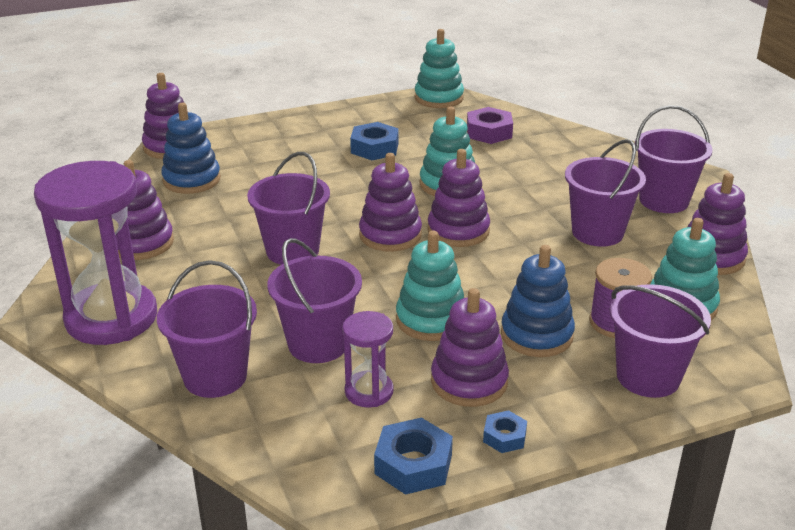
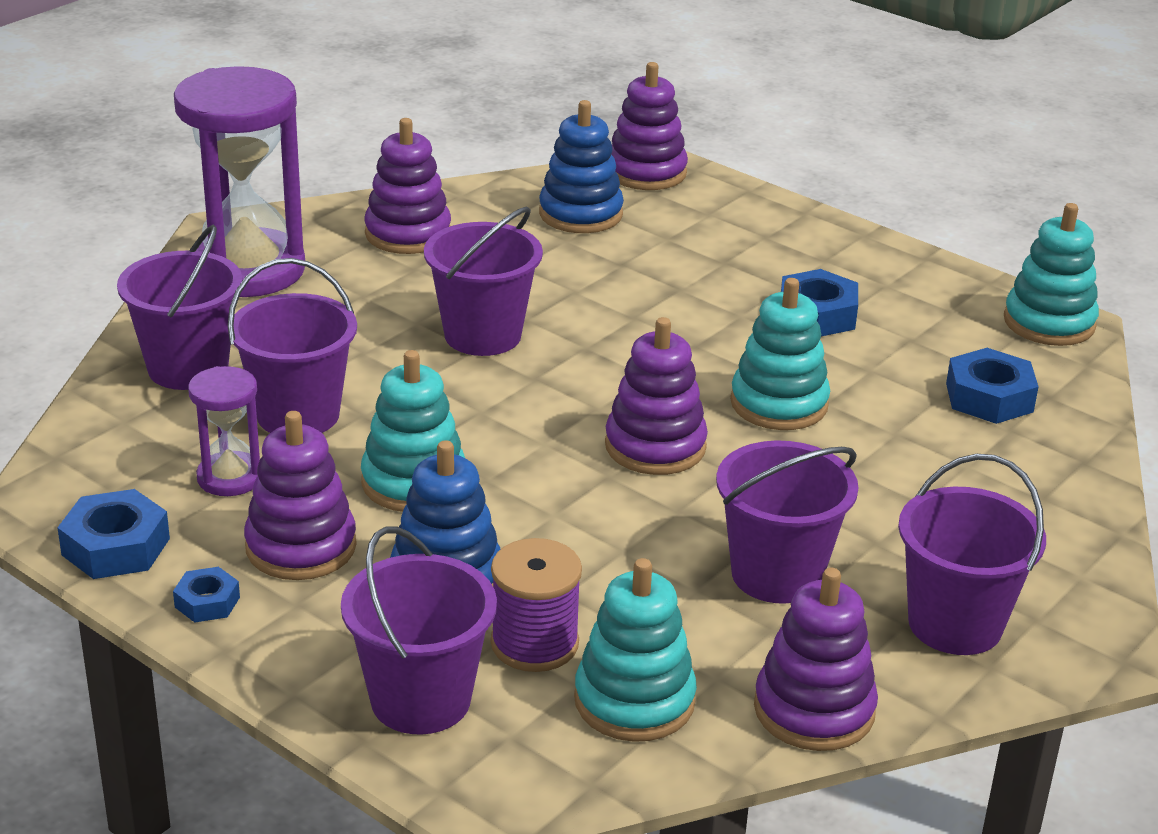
camera: 60 degrees right, 0 degrees up
purple stacking toy [359,153,422,252] -> none
purple nut [467,107,513,144] -> blue nut [946,348,1038,424]

